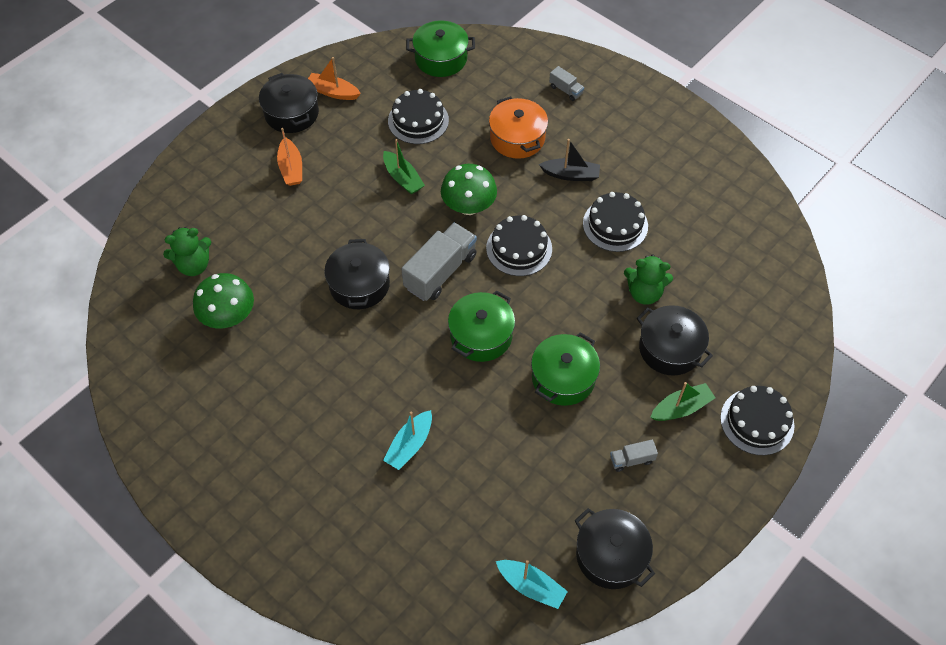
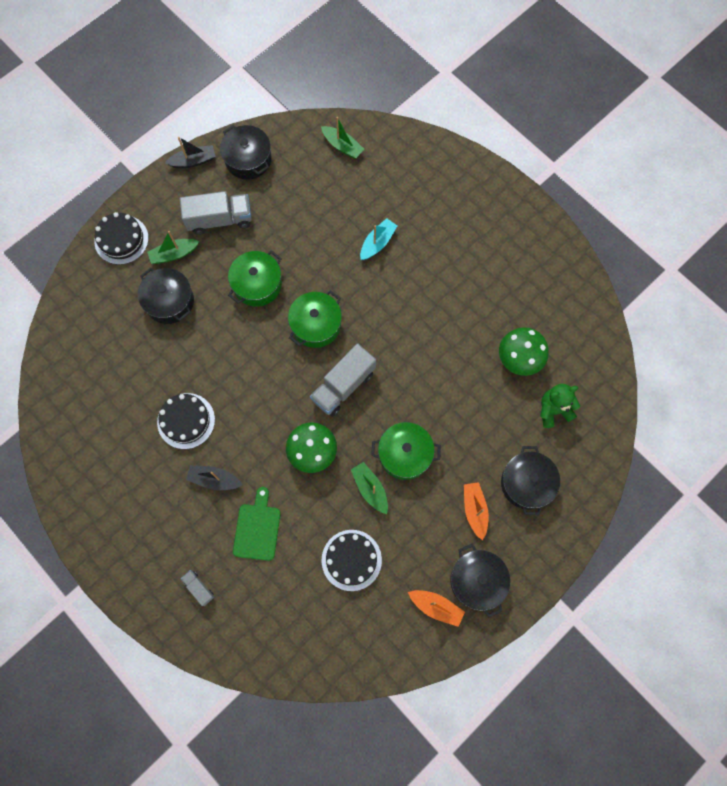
camera: 175 degrees left, 15 degrees up
black pot [324,239,390,309] -> black pot moved to [501,446,560,515]
green pot [406,20,475,77] -> green pot moved to [371,422,441,480]
black cake [486,215,552,276] -> none
orange pot [489,96,548,159] -> green cutting board [233,487,281,561]
turquoise boat [496,560,568,609] -> none
grey truck [610,439,658,472] -> grey truck [180,191,252,235], size x2.08
green teddy bear [624,255,673,305] -> none
none -> black boat [165,137,216,168]
none -> green boat [321,117,364,159]

